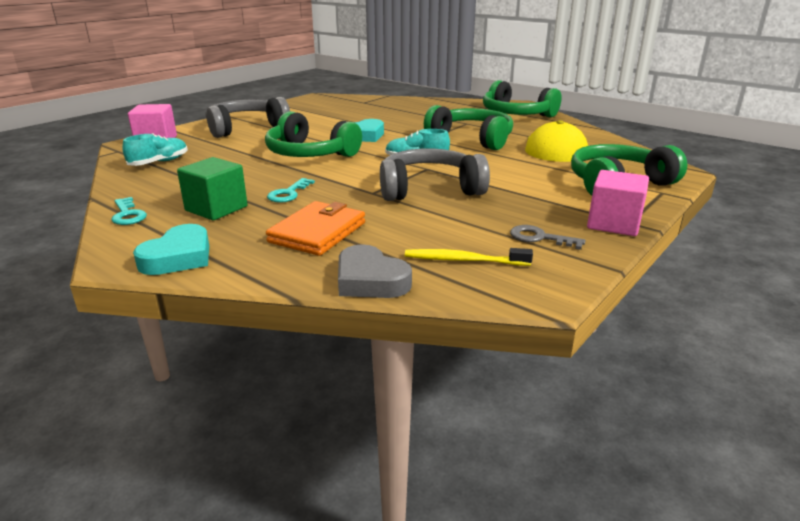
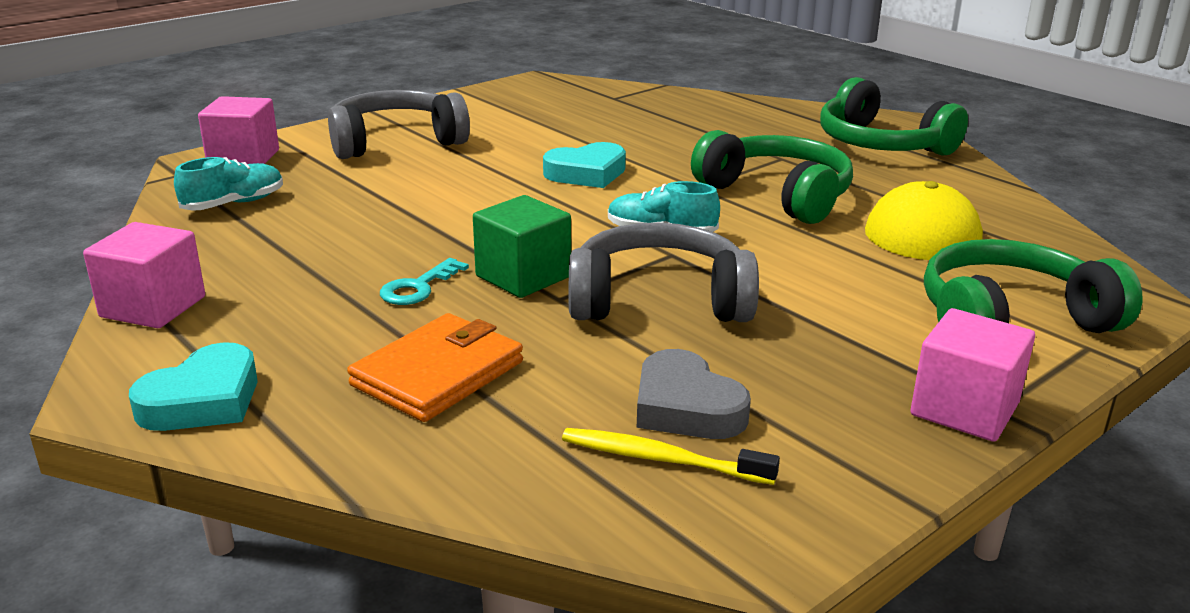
camera: 10 degrees right, 0 degrees up
turquoise key [111,197,147,225] -> pink cube [83,222,205,328]
green cube [177,157,247,220] -> green cube moved to [473,195,571,298]
green headphones [265,111,362,157] -> none
grey heart [338,244,412,298] -> grey heart moved to [637,349,751,439]
grey key [510,225,585,250] -> none

